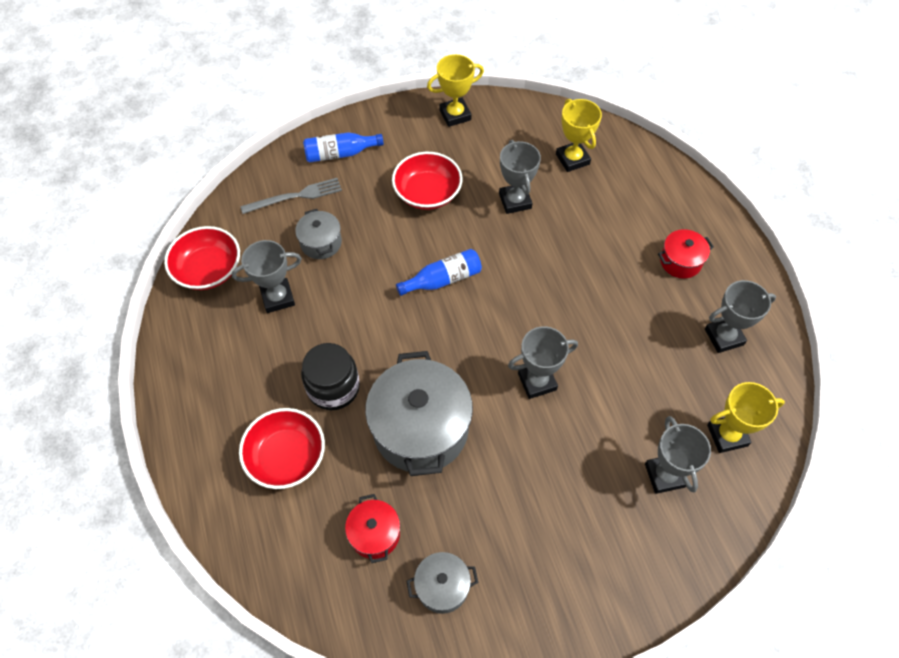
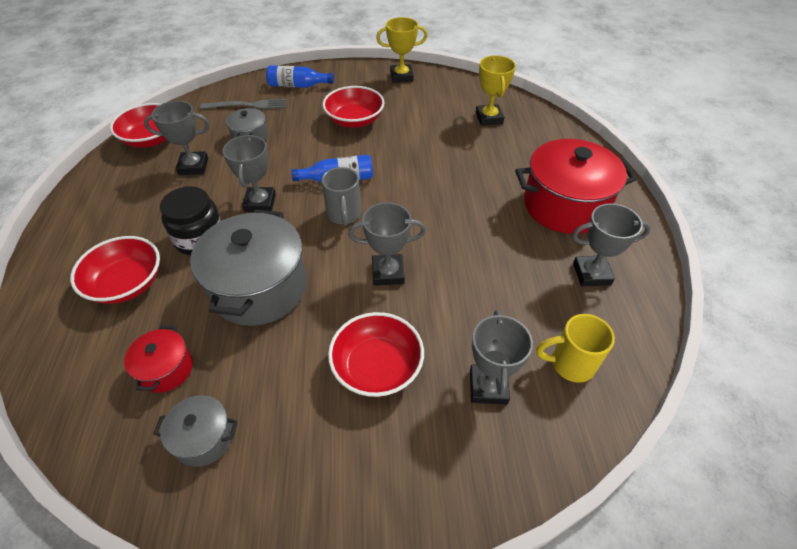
camera: 15 degrees right, 10 degrees down
grey trophy [499,140,541,214] -> grey trophy moved to [223,135,276,212]
red pot [658,229,714,279] -> red pot [515,139,637,234], size x2.03
yellow trophy [707,382,785,453] -> yellow mug [536,314,615,383]
none -> grey mug [321,167,361,226]
none -> red bowl [328,312,424,397]

